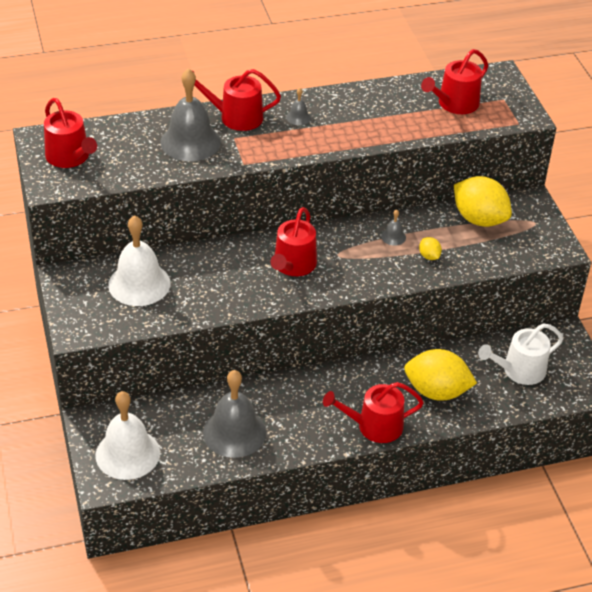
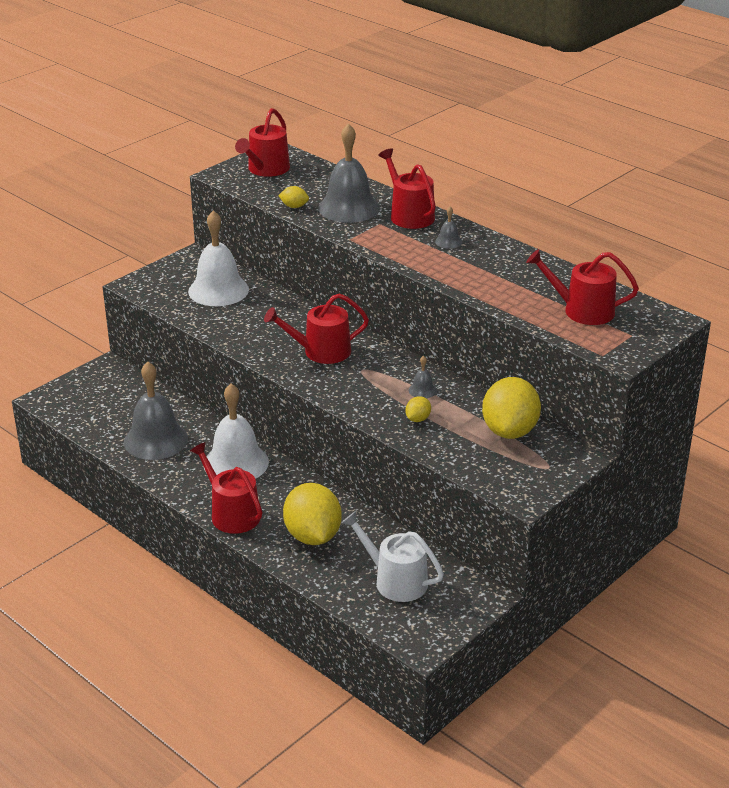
camera: 60 degrees right, 10 degrees down
white bell [96,391,160,480] -> white bell moved to [204,384,269,479]
none -> yellow lemon [278,186,309,208]

